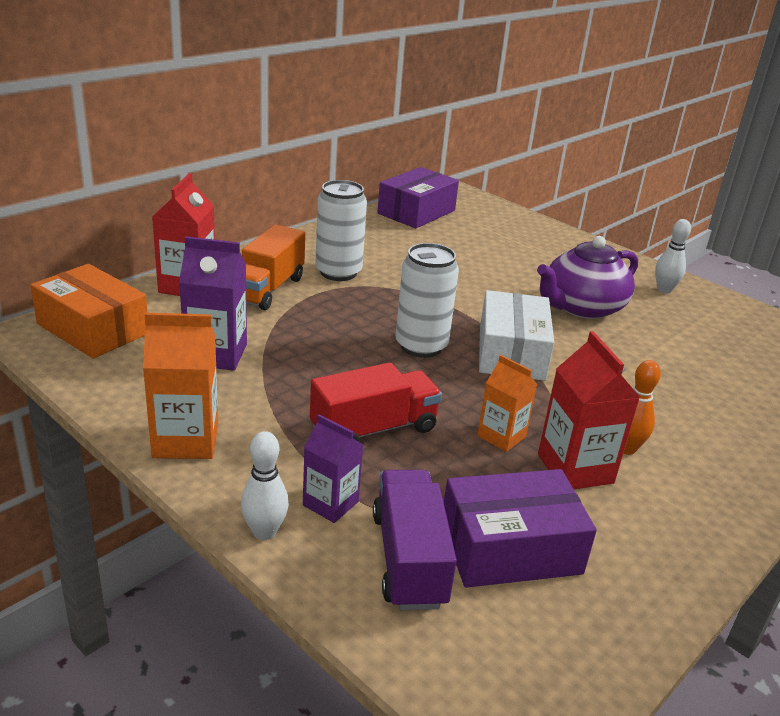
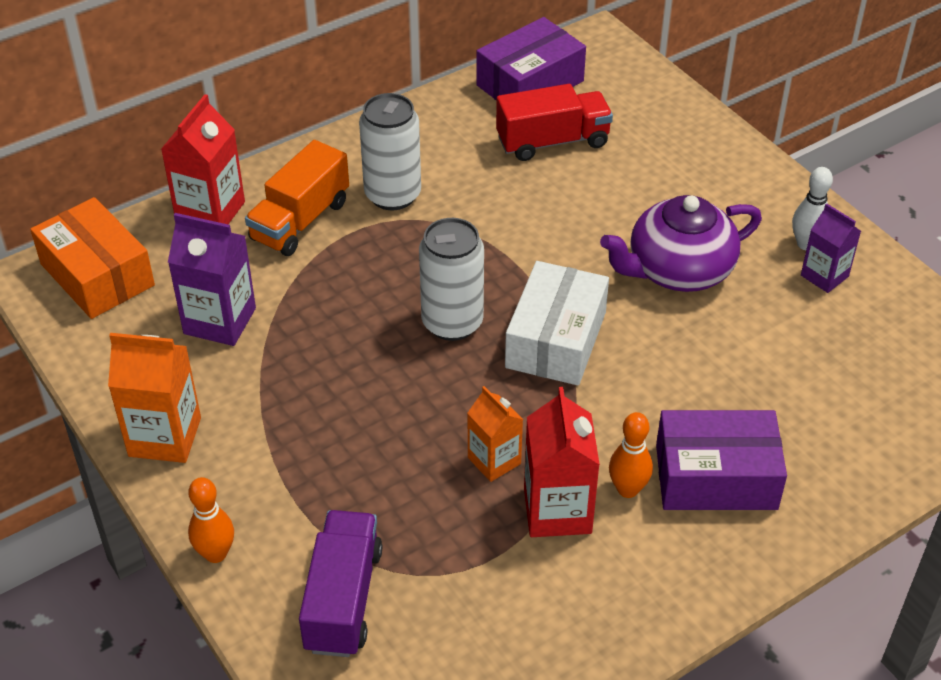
camera: 15 degrees right, 15 degrees up
white bowling pin [241,431,289,540] -> orange bowling pin [188,477,234,563]
purple carton [303,415,363,523] -> purple carton moved to [801,203,861,293]
red truck [310,362,442,442] -> red truck moved to [496,84,613,161]
purple box [444,469,597,588] -> purple box moved to [656,410,787,510]

